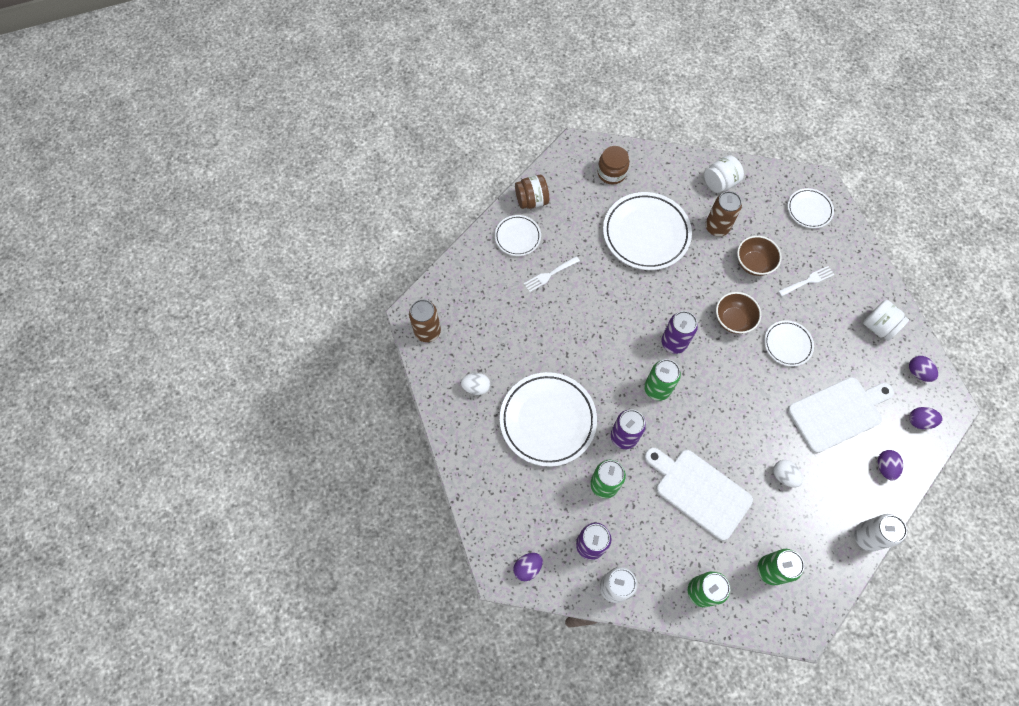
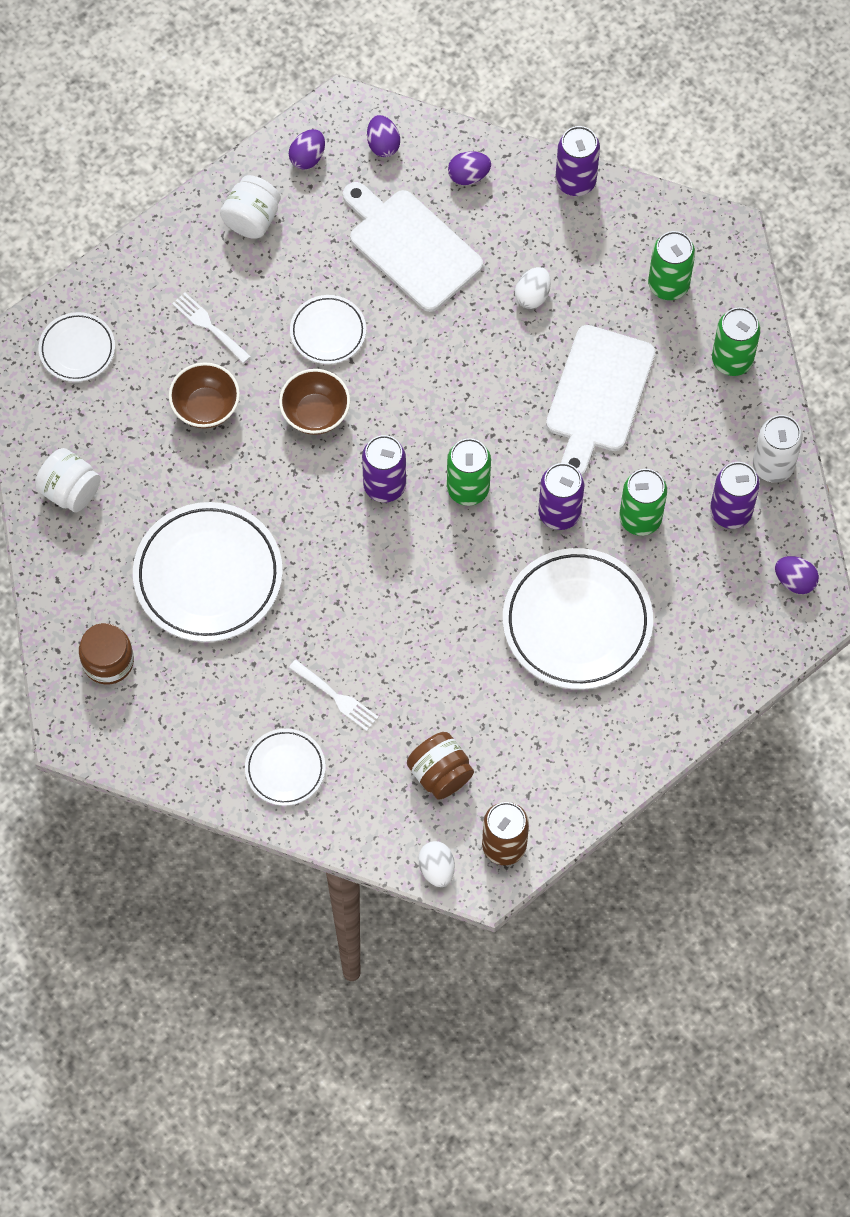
camera: 110 degrees left, 0 degrees up
white egg [461,373,490,395] -> white egg moved to [418,841,455,887]
brown jar [515,175,549,209] -> brown jar moved to [407,732,474,800]
brown can [705,191,742,236] -> none
white can [854,514,907,552] -> purple can [555,126,600,196]

